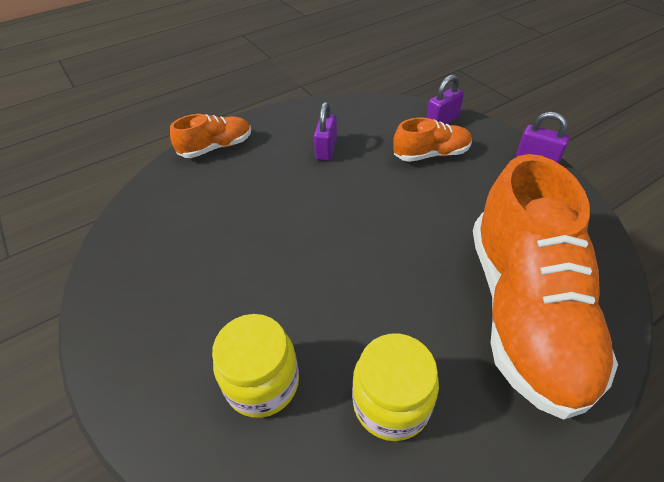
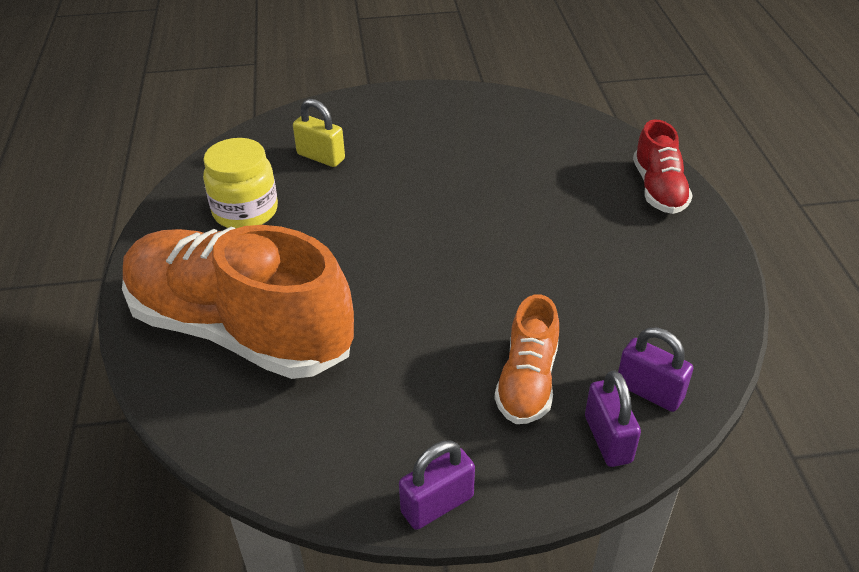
camera: 115 degrees right, 5 degrees down
orange shoe [170,114,251,158] -> red shoe [633,119,693,214]
yellow jar [212,314,299,418] -> yellow padlock [293,99,345,167]
purple padlock [314,102,337,161] -> purple padlock moved to [618,328,693,412]

